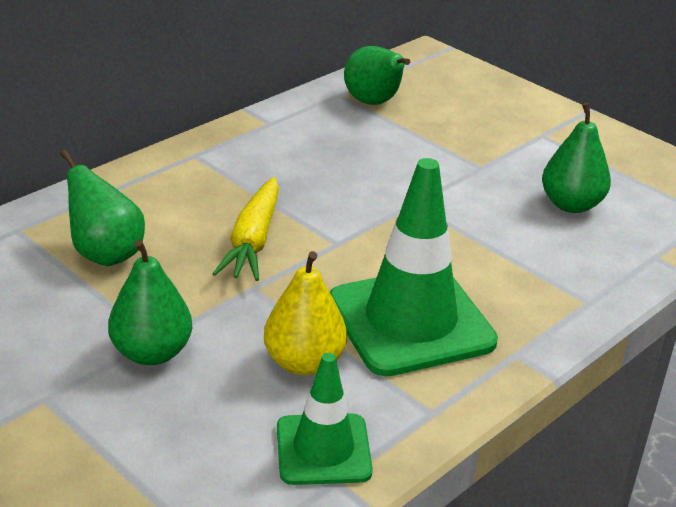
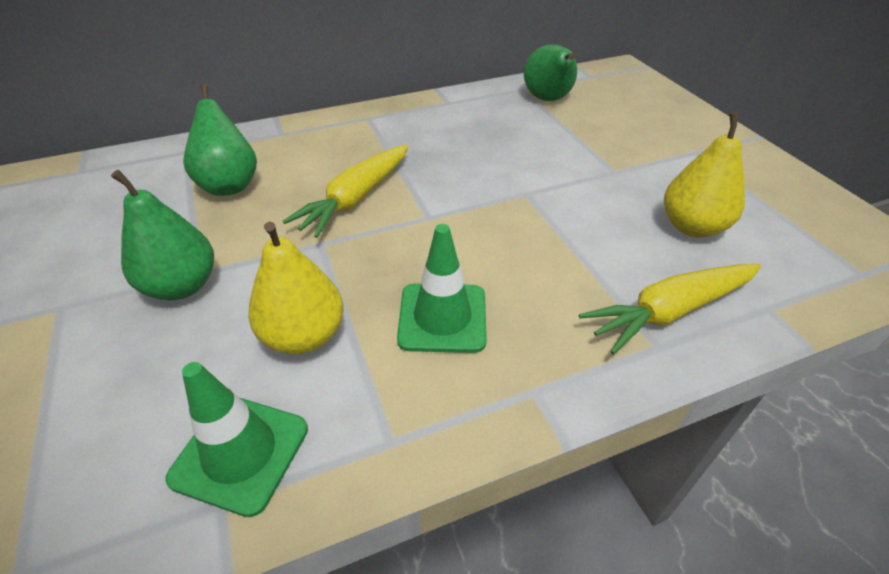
camera: 25 degrees right, 10 degrees up
green traffic cone [330,158,498,376] -> green traffic cone [397,224,487,353], size x0.57
green pear [542,103,611,213] -> yellow pear [664,112,745,238]
none -> yellow carrot [579,264,761,355]

